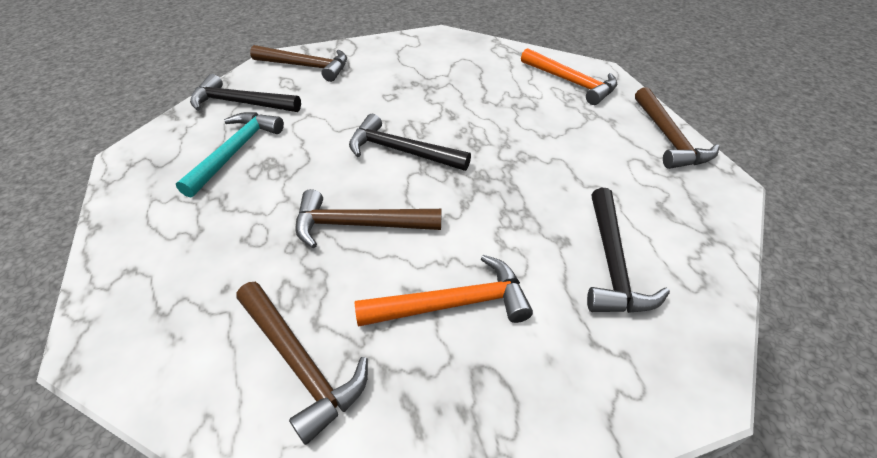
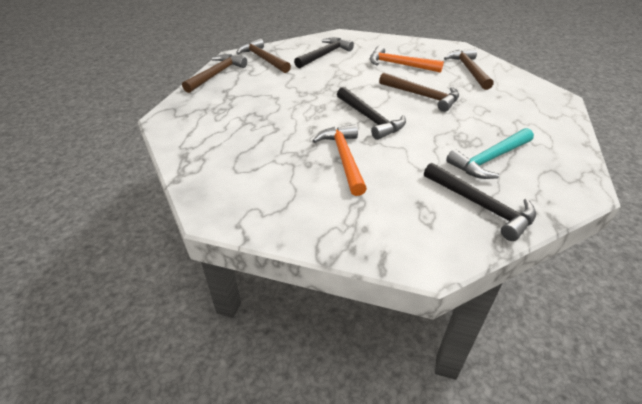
camera: 145 degrees left, 5 degrees down
brown hammer [250,45,347,82] -> brown hammer moved to [236,38,291,73]
orange hammer [521,48,617,105] -> orange hammer moved to [313,124,367,196]

